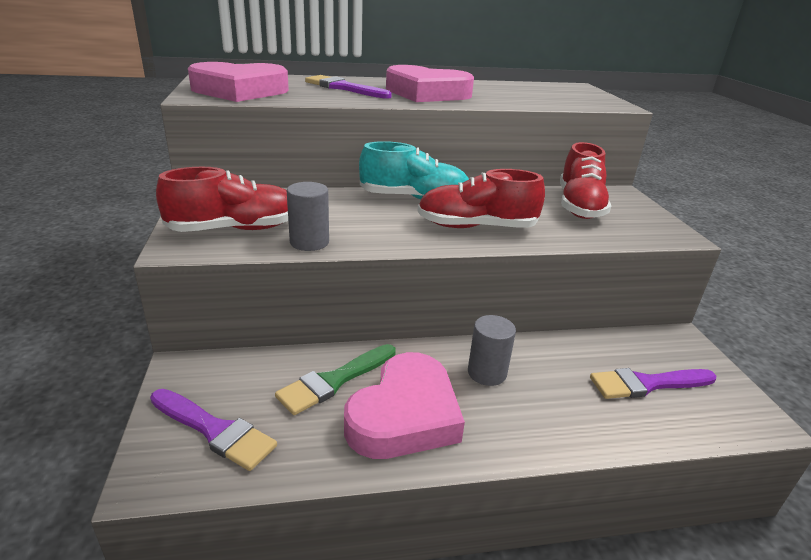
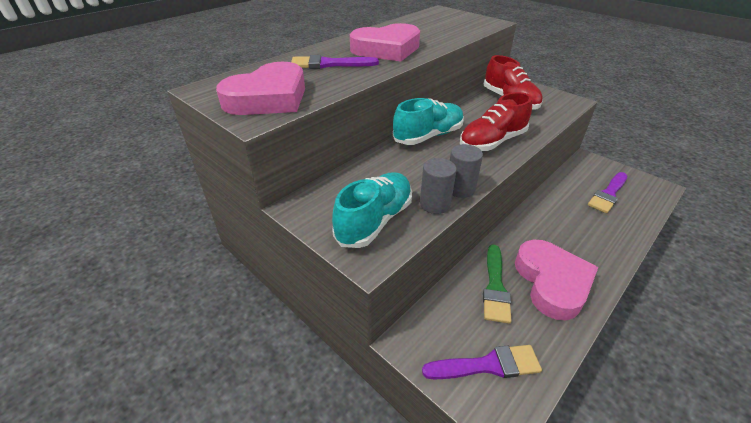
camera: 35 degrees left, 10 degrees up
red shoe [156,167,288,232] -> turquoise shoe [332,172,412,248]
grey cylinder [468,315,516,386] -> grey cylinder moved to [450,144,483,198]

